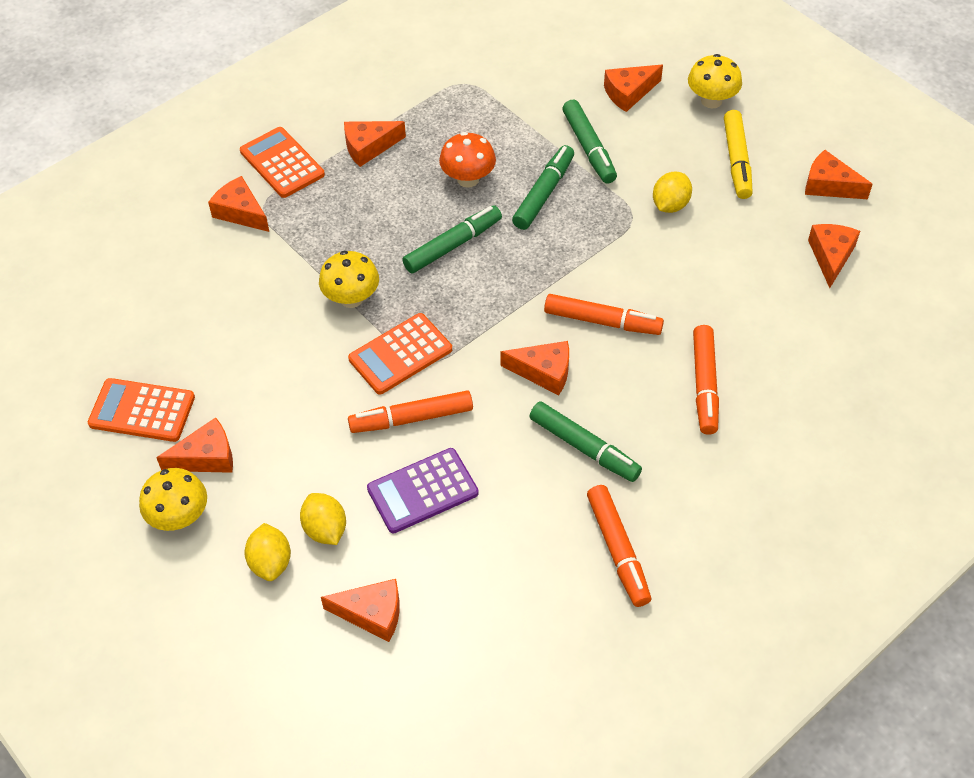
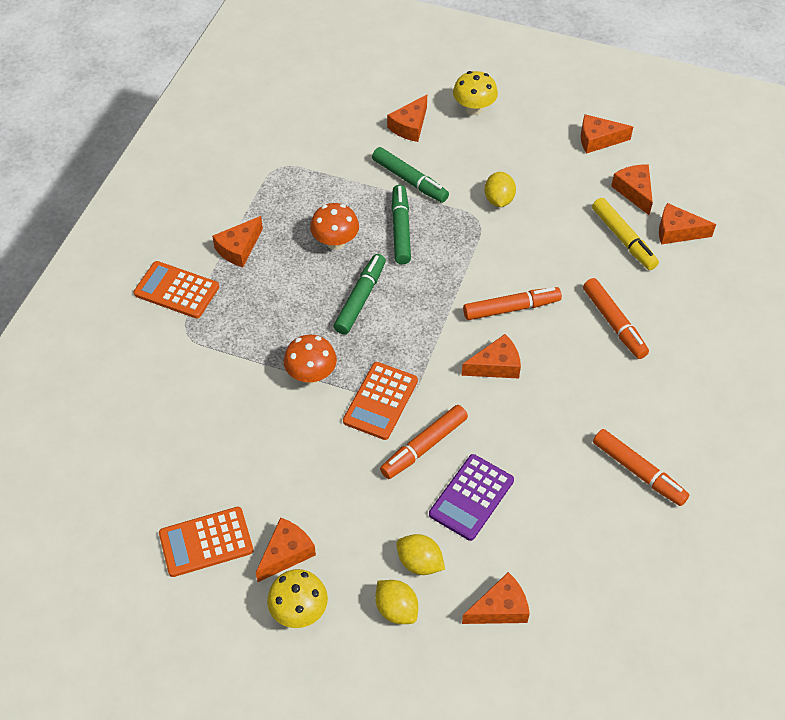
camera: 30 degrees left, 0 degrees up
orange cheese [208,176,269,232] -> orange cheese moved to [659,203,716,244]
yellow mushroom [319,251,379,308] -> orange mushroom [284,335,337,384]
green marker [529,401,642,482] -> none
yellow marker [724,110,753,199] -> yellow marker moved to [592,198,659,270]

